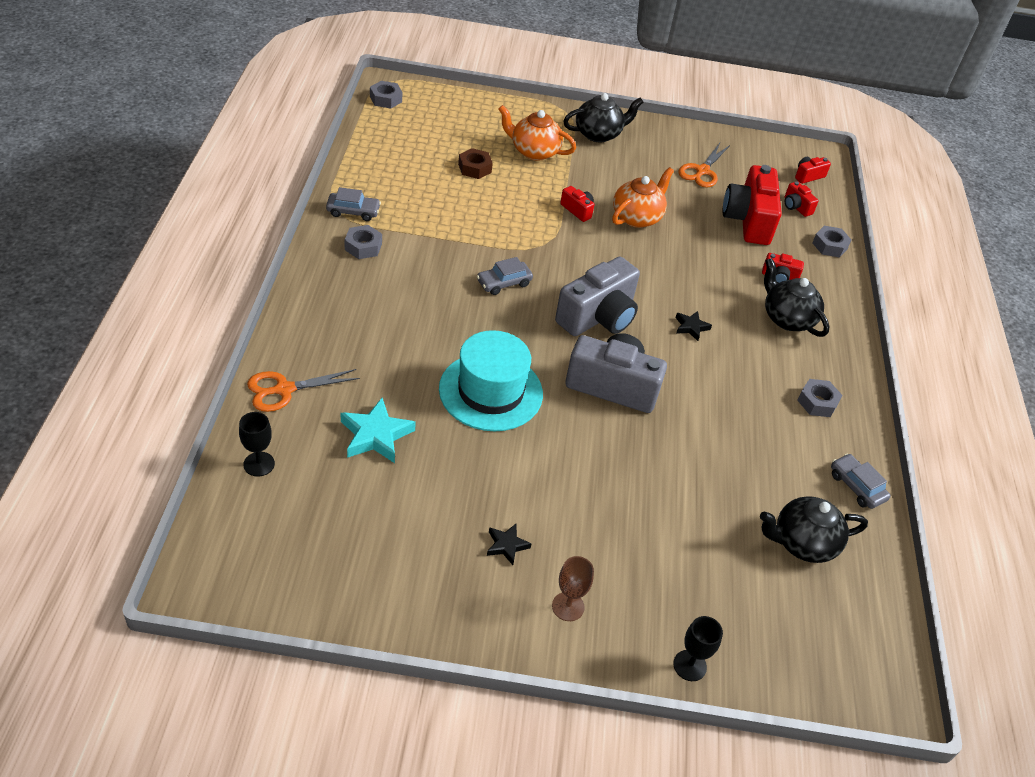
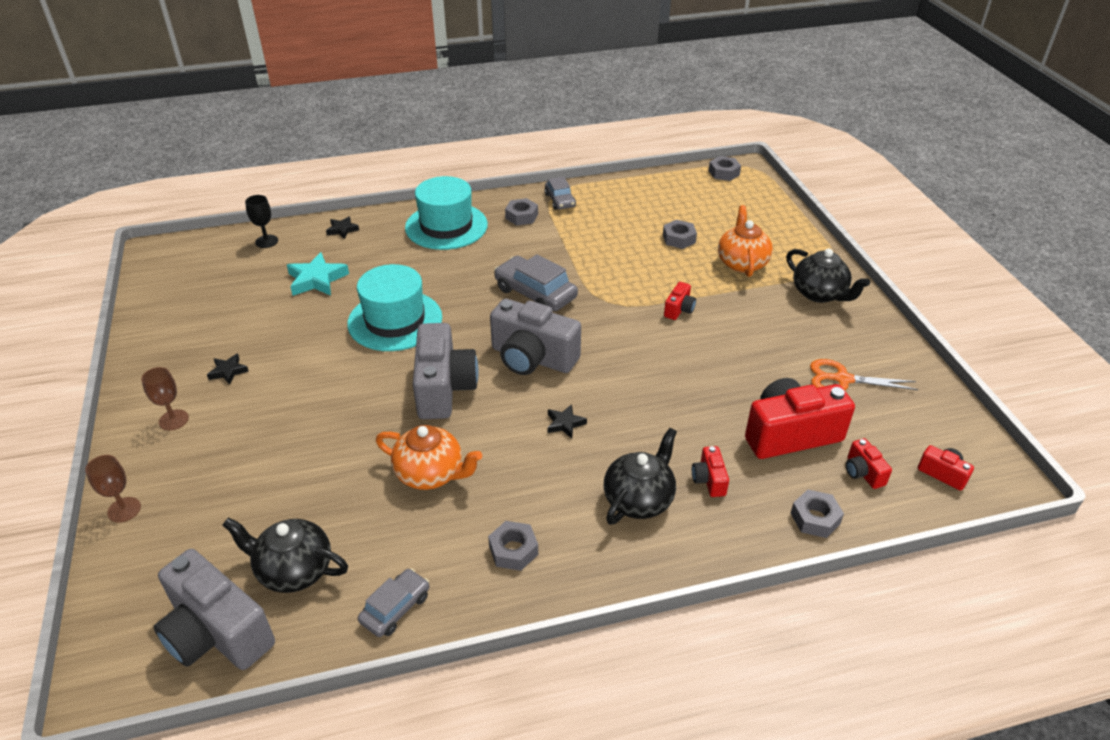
camera: 75 degrees right, 5 degrees down
orange scissors [247,369,360,412] -> black star [326,216,359,239]
brown nut [458,148,493,179] -> grey nut [663,220,697,249]
grey car [477,257,533,295] -> grey car [494,254,578,311], size x1.65
orange teapot [612,167,674,228] -> orange teapot moved to [376,425,482,490]
black goblet [673,616,723,681] -> brown goblet [85,455,141,523]
black teapot [760,496,868,563] -> black teapot turned 45 degrees counterclockwise [222,518,348,593]
red camera [785,181,819,217] -> red camera turned 60 degrees counterclockwise [846,438,892,489]
none -> grey camera [154,549,275,670]
none -> turquoise hat [405,176,488,250]

